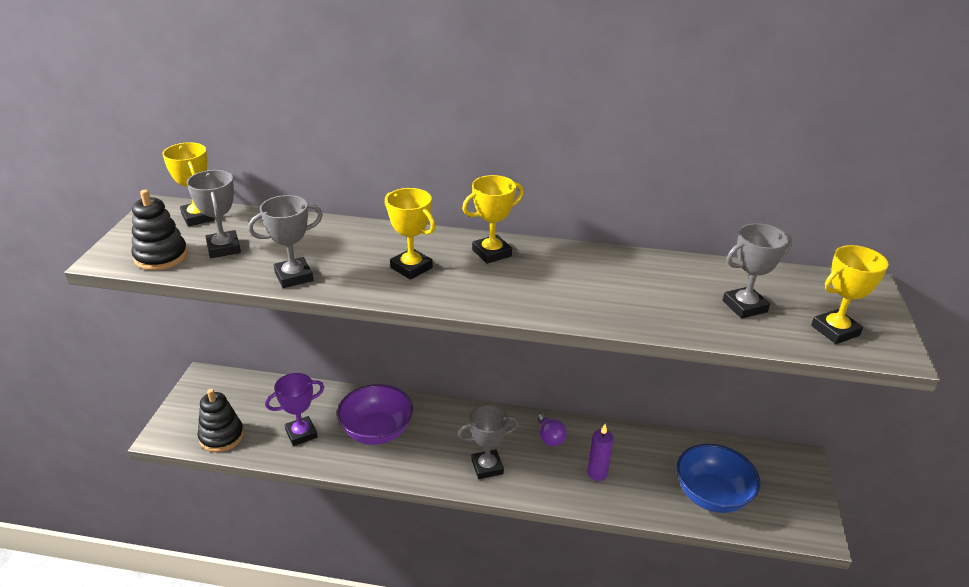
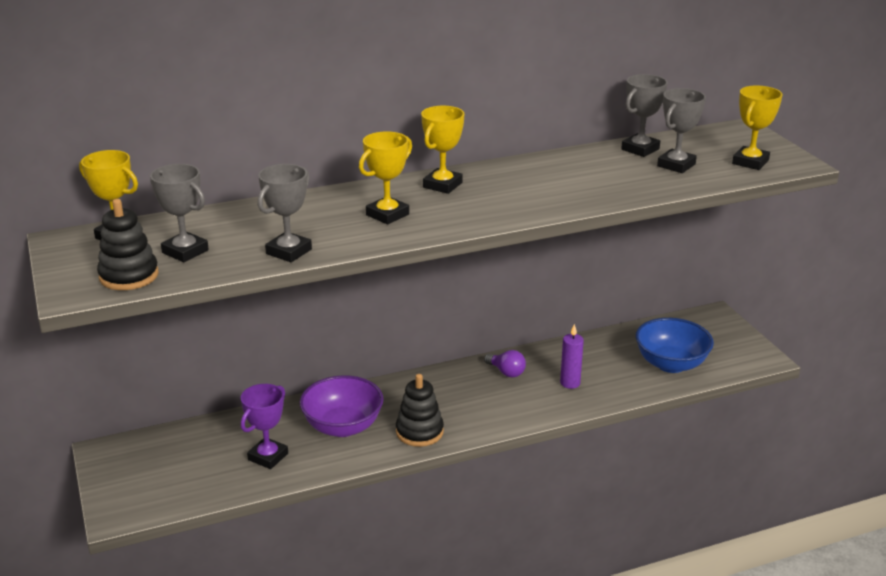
camera: 30 degrees left, 5 degrees down
black stacking toy [197,389,244,452] -> black stacking toy moved to [396,374,444,447]
yellow trophy [385,188,435,280] -> yellow trophy turned 60 degrees counterclockwise [359,131,412,225]
grey trophy [458,405,519,479] -> grey trophy moved to [621,74,667,157]

